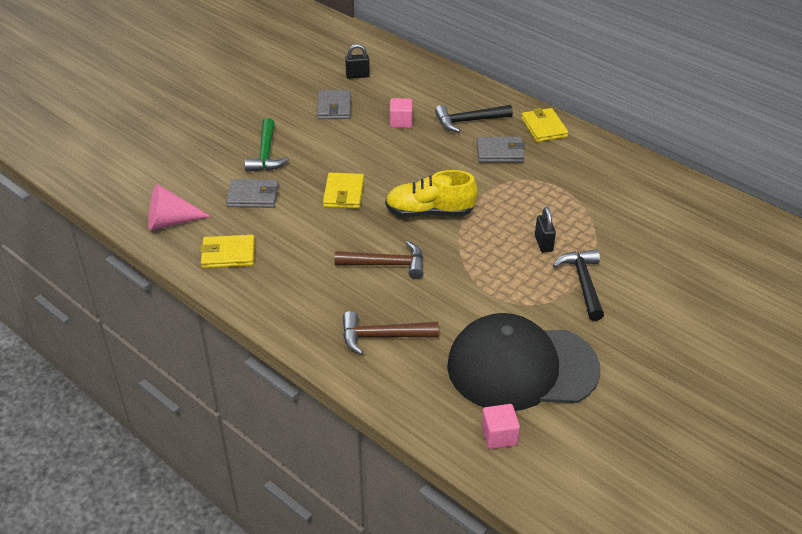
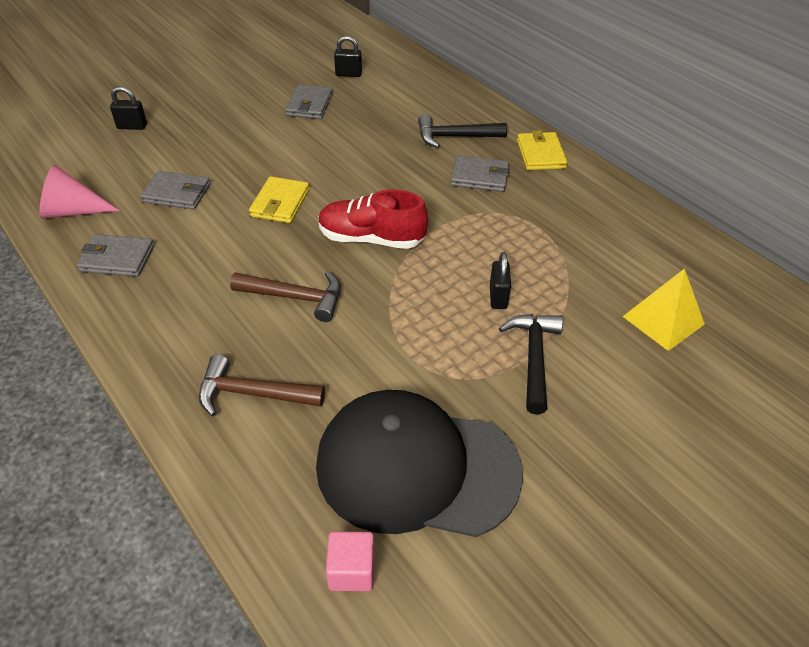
camera: 10 degrees right, 5 degrees up
yellow wallet [200,235,255,268] -> grey wallet [77,234,154,277]
green hammer [244,118,289,172] -> none
yellow shoe [385,170,478,217] -> red shoe [318,189,428,249]
pink cube [390,98,412,128] -> none
none -> black padlock [110,86,147,130]
none -> yellow pyramid [622,268,705,351]

